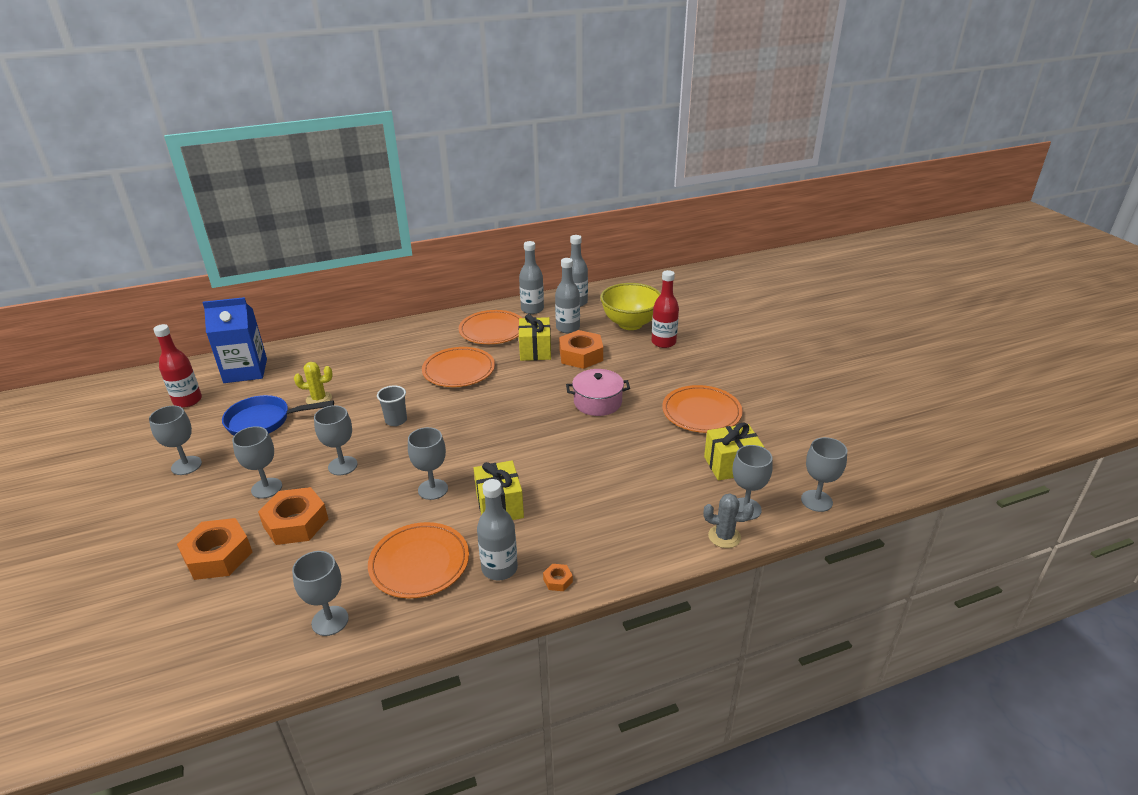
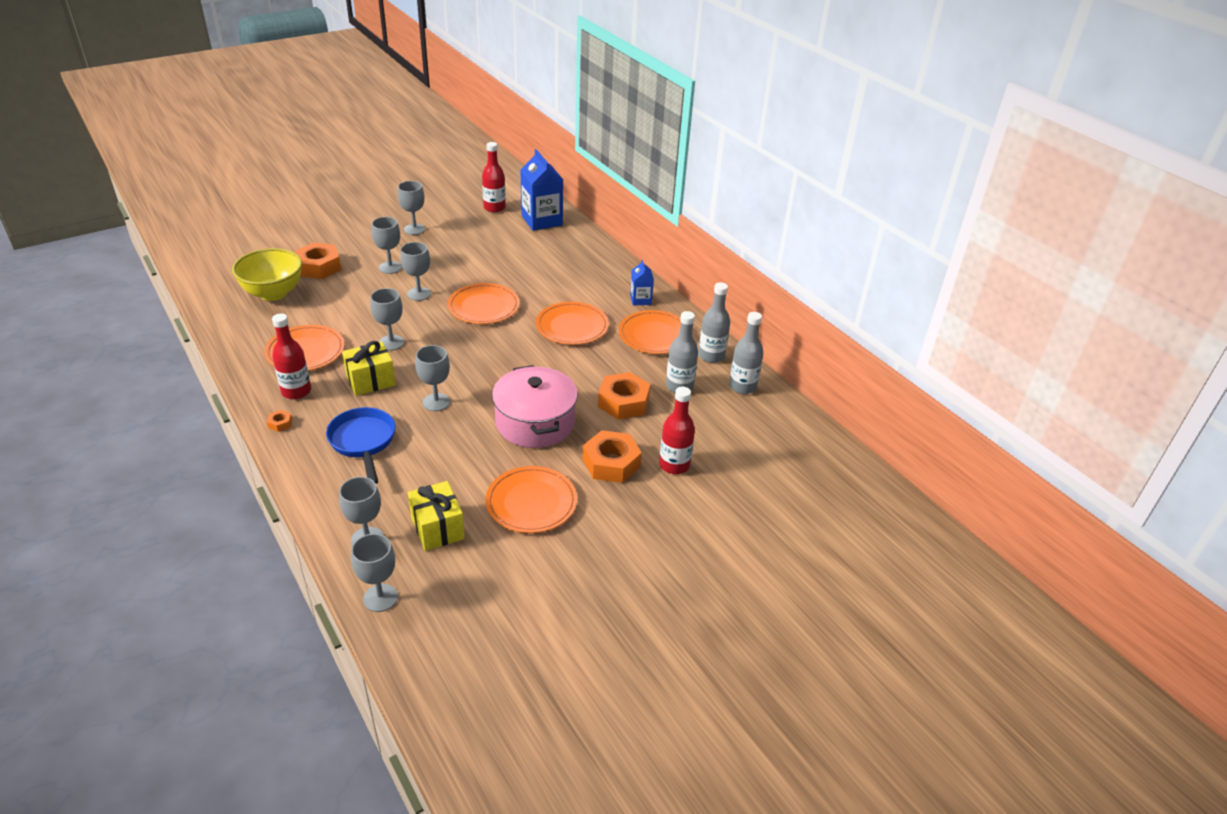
camera: 75 degrees right, 5 degrees up
blue pan [222,395,334,436] -> blue pan moved to [326,407,395,484]
orange nut [258,487,328,545] -> orange nut moved to [583,430,642,483]
grey goblet [292,551,349,636] -> grey goblet moved to [415,345,450,411]
yellow cactus [294,362,333,404] -> none
grey cup [377,385,407,426] -> orange plate [448,283,520,324]
grey bottle [477,479,518,581] -> red bottle [272,314,311,399]
yellow gift [519,314,551,361] -> none
pink pot [566,369,630,416] -> pink pot [492,365,578,448], size x1.53
yellow bowl [600,283,661,330] -> yellow bowl moved to [232,248,302,301]
grey cactus [704,493,754,548] -> none
none -> blue carton [630,260,654,306]

